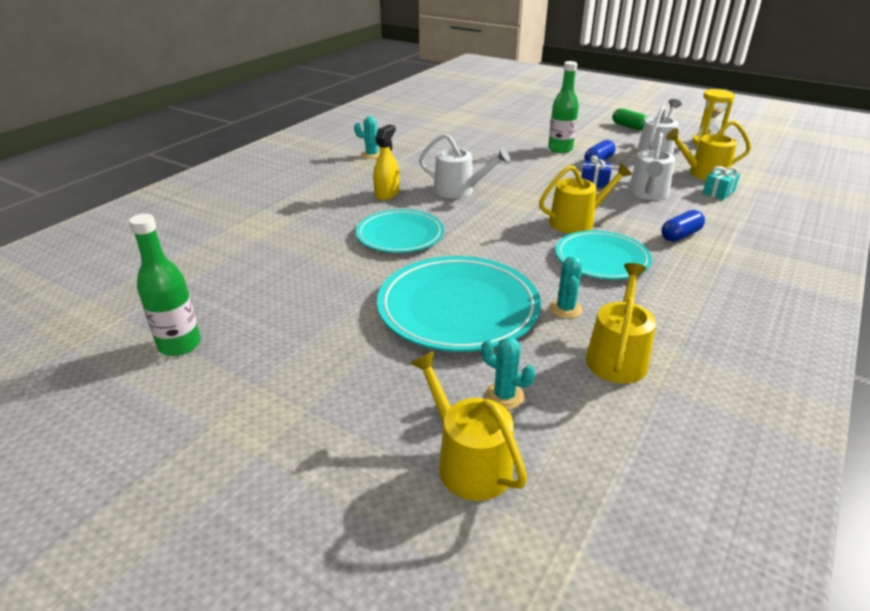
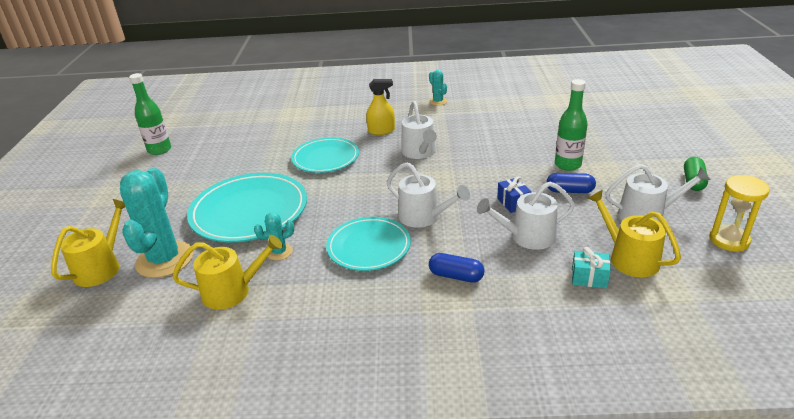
camera: 60 degrees right, 0 degrees up
turquoise cactus [481,337,535,410] -> turquoise cactus [120,167,193,278], size x2.15
yellow watering can [539,163,632,233] -> white watering can [387,162,470,228]

